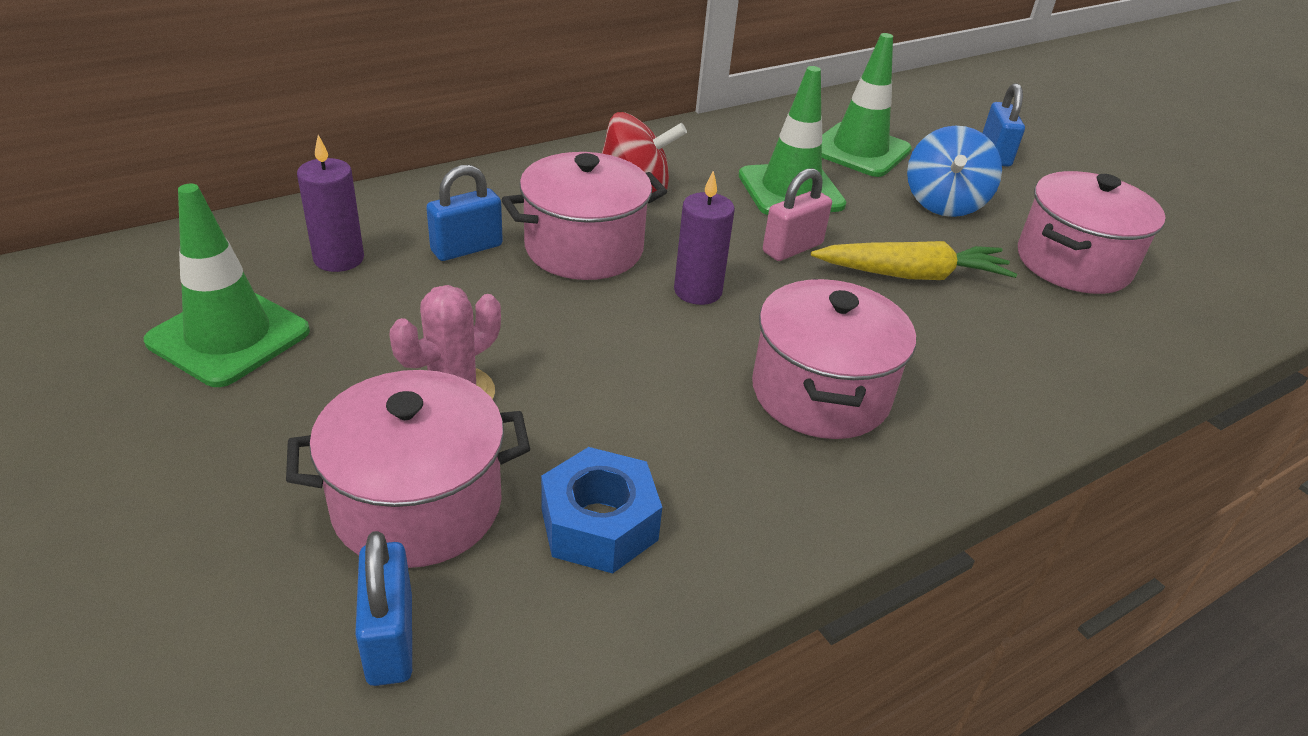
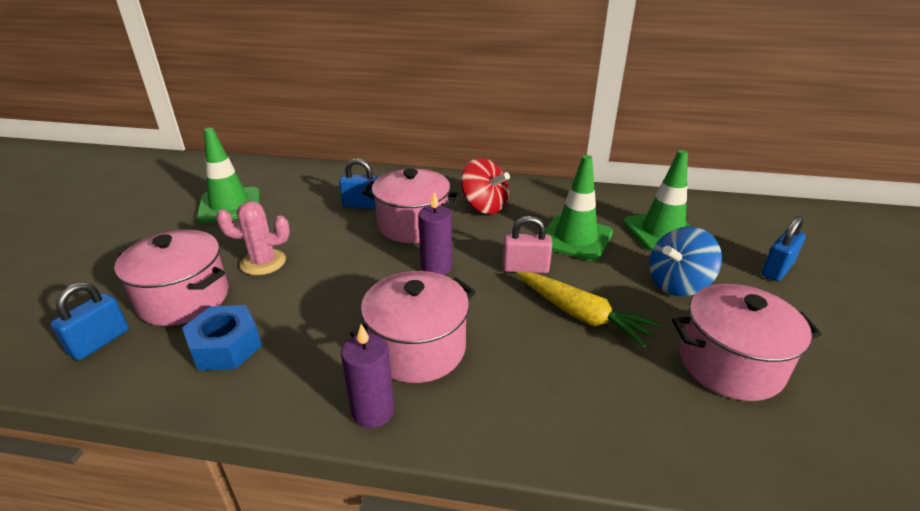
camera: 45 degrees right, 5 degrees down
purple candle [297,135,364,272] -> purple candle moved to [341,324,394,428]

